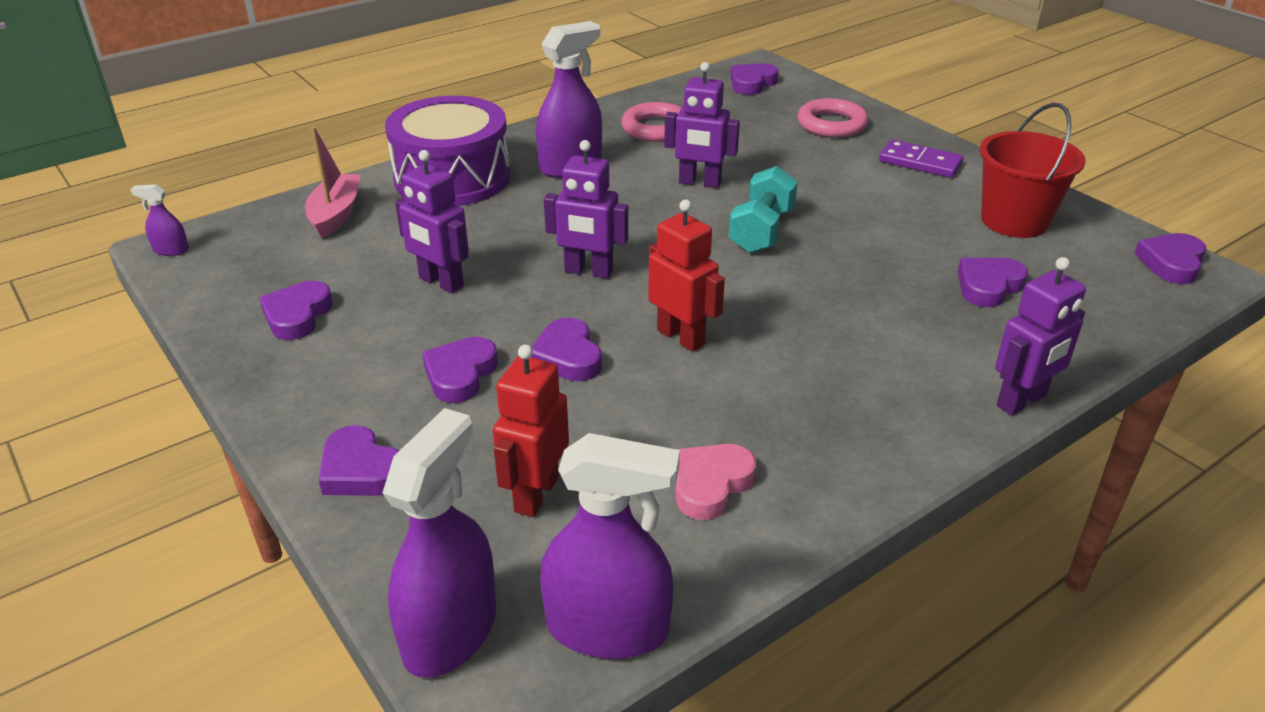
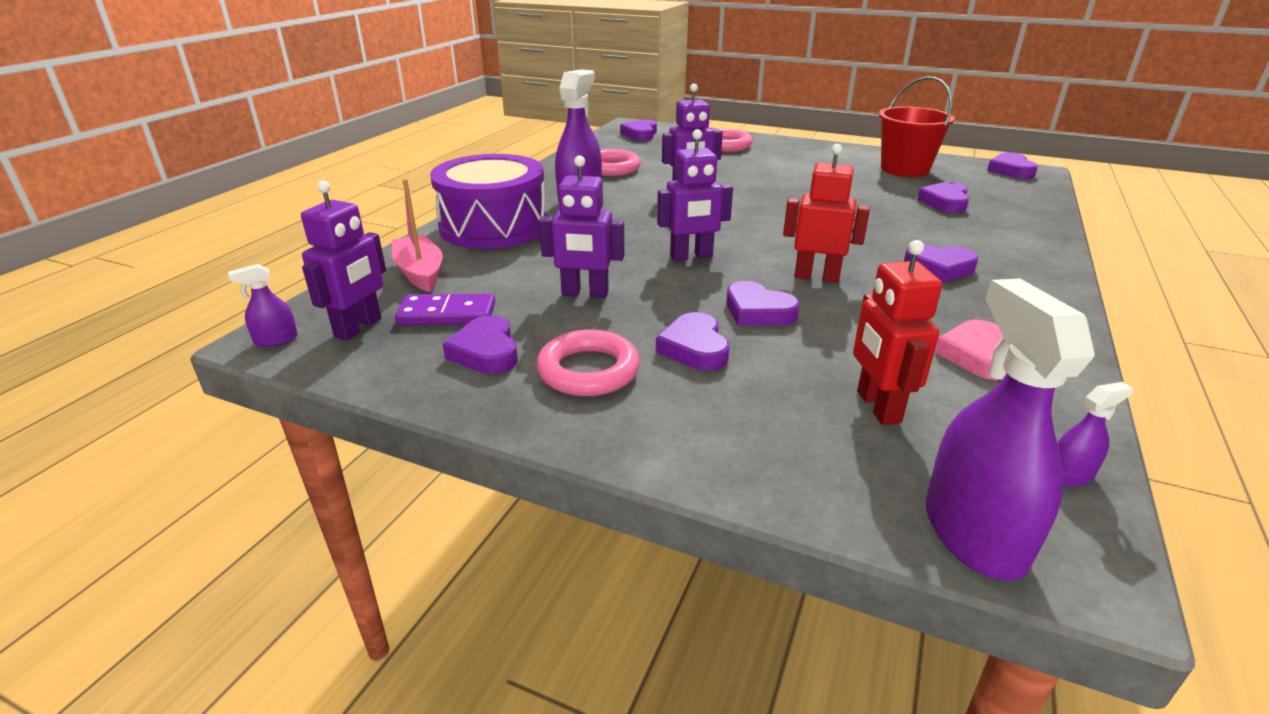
camera: 30 degrees left, 5 degrees down
purple heart [319,425,399,496] -> purple heart moved to [904,244,979,283]
purple spray bottle [540,433,680,659] -> purple spray bottle [1057,382,1133,487], size x0.45
turquoise dumbbell [728,166,798,253] -> none
purple domino [879,140,963,178] -> purple domino moved to [395,294,495,325]
purple robot [995,257,1086,415] -> purple robot moved to [301,180,386,341]
none -> pink ring [536,330,640,396]

